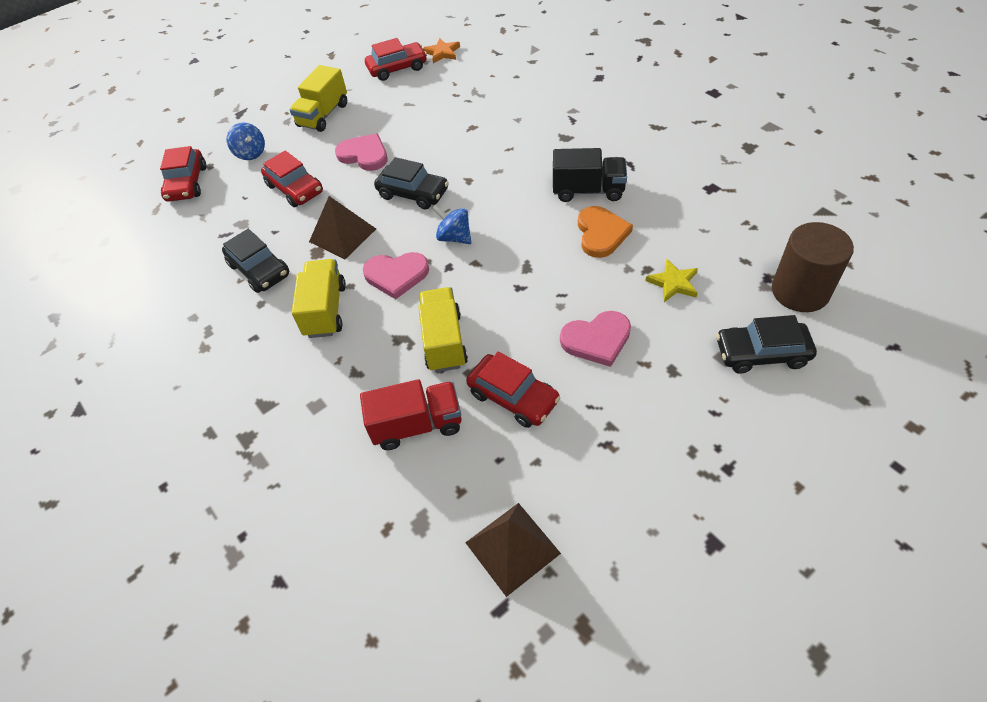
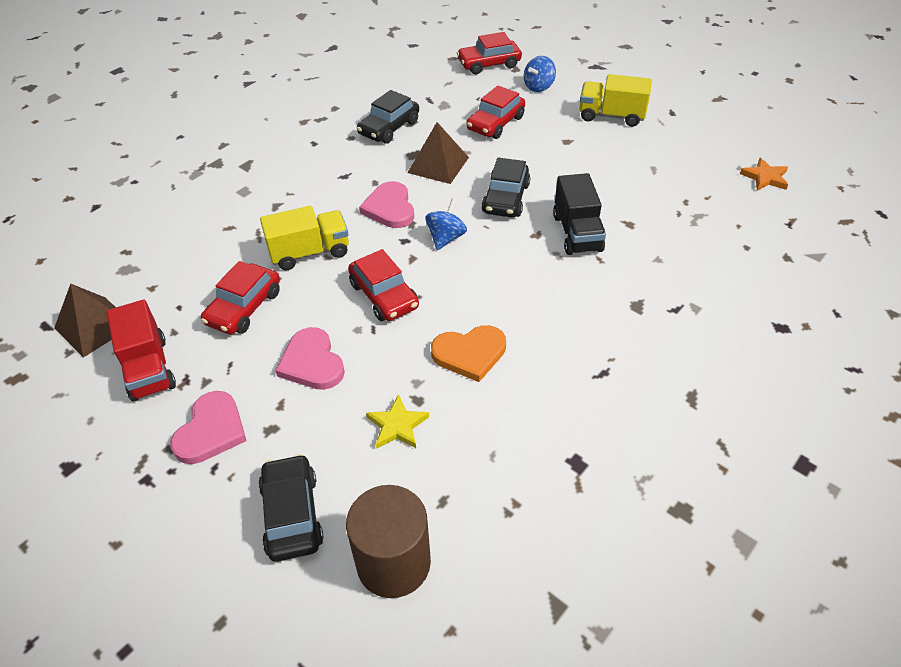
camera: 75 degrees right, 5 degrees down
yellow truck [292,259,346,338] -> none
pink heart [335,133,388,171] -> pink heart moved to [170,391,247,464]
red truck [360,379,462,450] -> red truck moved to [107,300,176,401]
red car [365,38,427,81] -> red car moved to [348,249,419,321]
black truck [553,148,627,202] -> black truck moved to [553,173,606,255]

